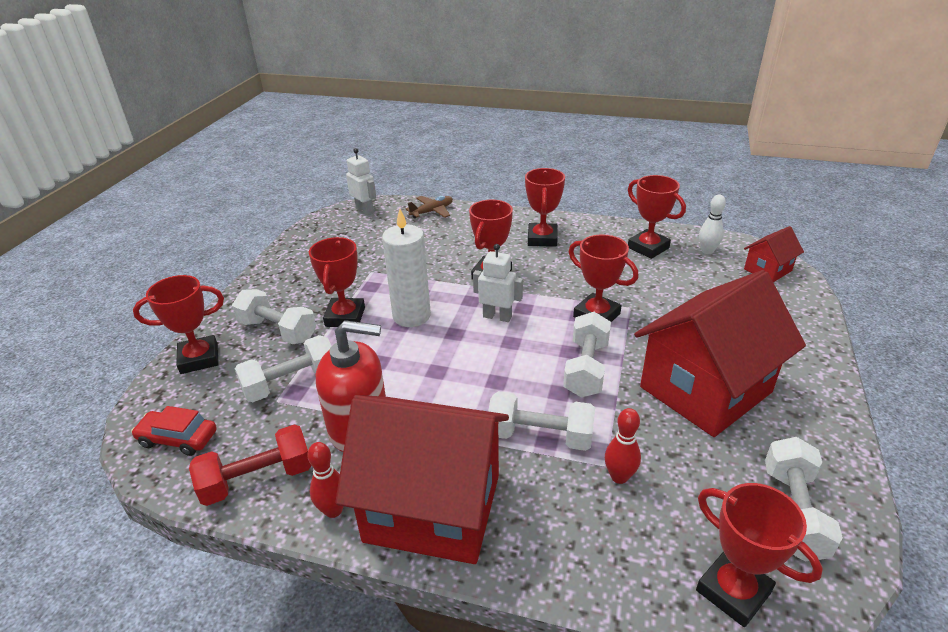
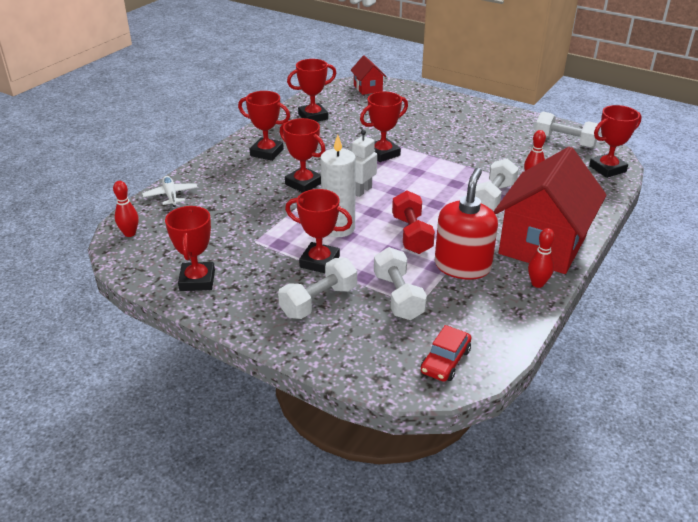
camera: 75 degrees left, 0 degrees up
red trophy [133,275,224,374] -> red trophy moved to [165,206,215,291]
red dumbbell [189,425,312,506] -> red dumbbell moved to [392,190,435,254]
white robot [346,148,376,216] -> red bowling pin [113,181,139,237]
brown plane [406,196,453,219] -> white plane [142,176,198,207]
white dumbbell [563,312,611,397] -> none
red house [634,270,806,437] -> none
white bowling pin [699,195,726,254] -> none

